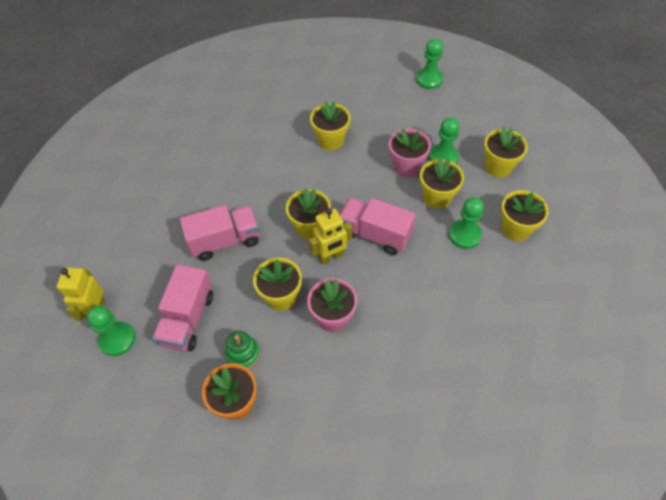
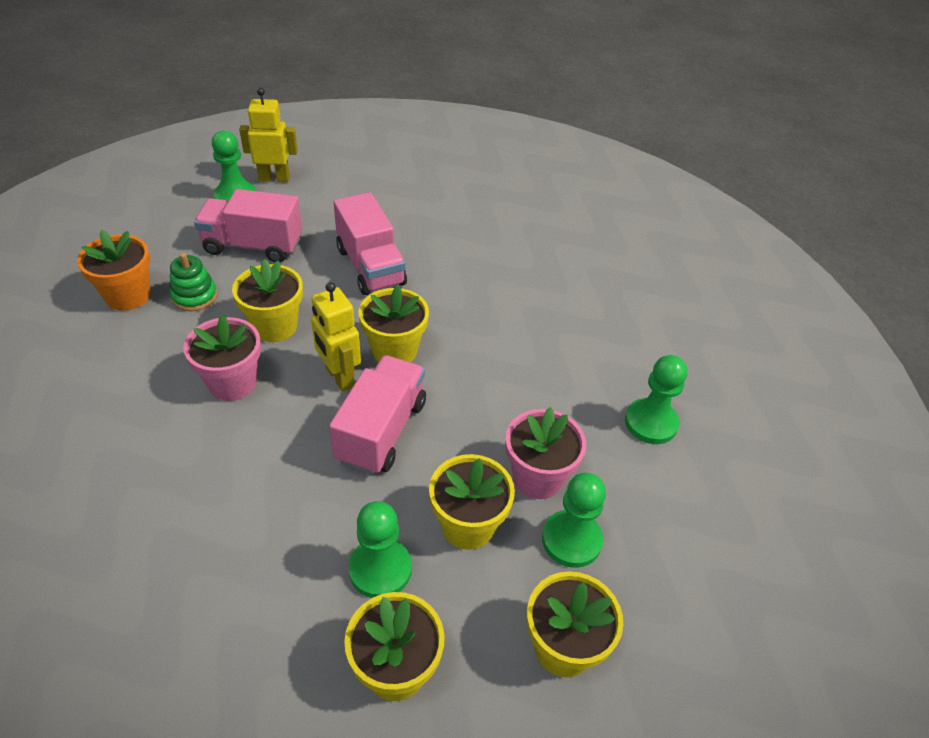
camera: 80 degrees right, 10 degrees down
yellow flower pot [310,101,350,150] -> none
green pawn [416,39,443,89] -> green pawn moved to [625,355,687,444]

